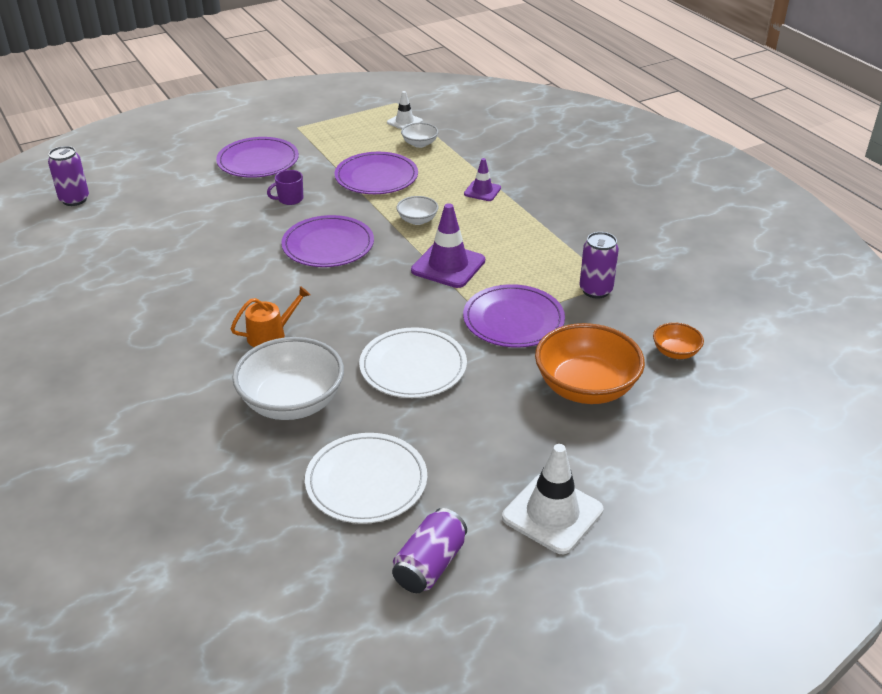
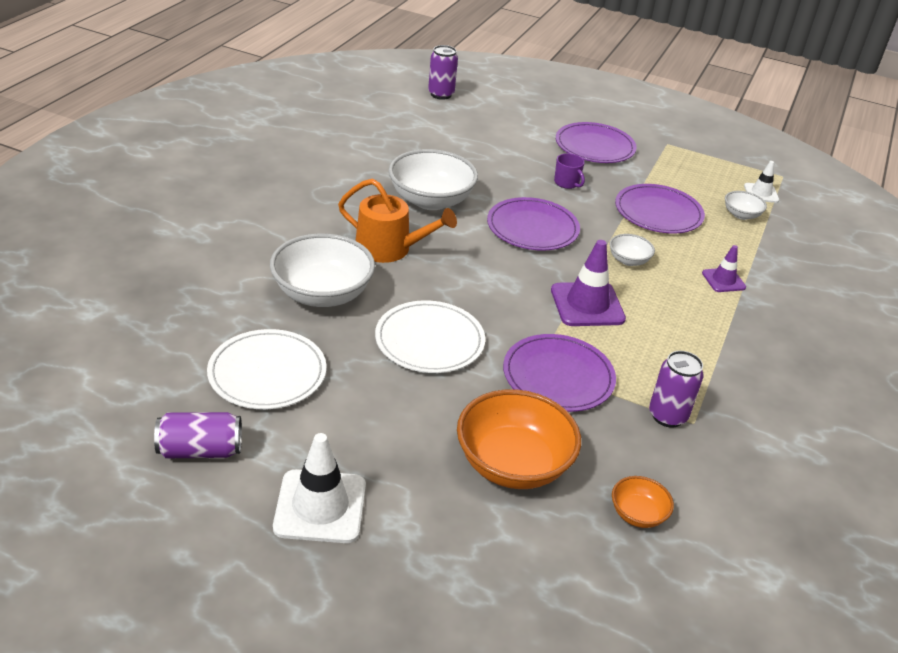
camera: 50 degrees right, 0 degrees up
orange watering can [231,286,310,347] -> orange watering can [338,179,457,263], size x1.53
purple mug [267,170,303,205] -> purple mug turned 150 degrees counterclockwise [554,153,585,189]
none -> white bowl [388,149,478,210]

